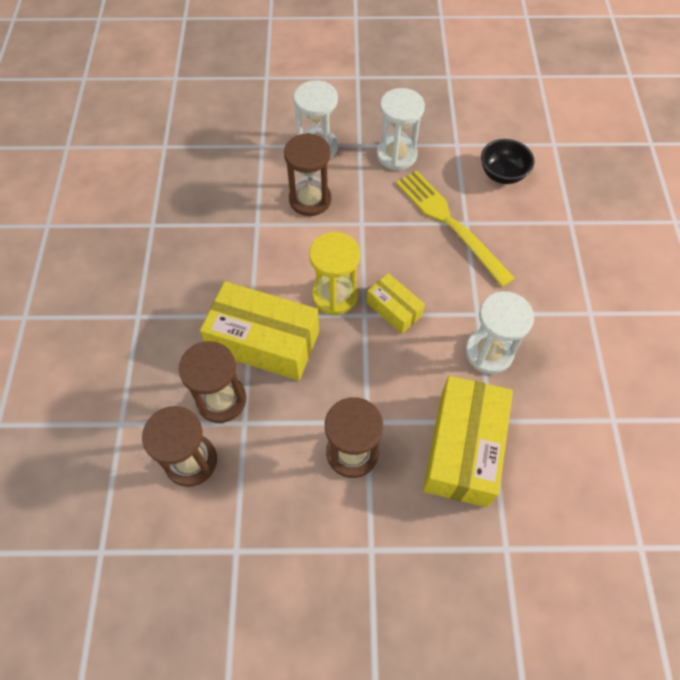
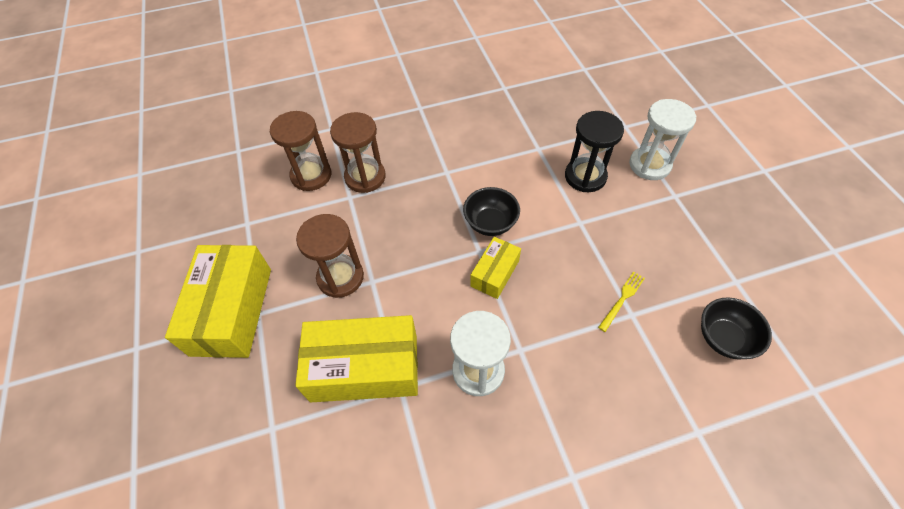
camera: 75 degrees right, 5 degrees down
yellow box [200,281,319,381] -> yellow box moved to [165,245,271,358]
brown hourglass [284,133,331,216] -> black hourglass [565,111,624,192]
yellow hourglass [309,232,360,315] -> black bowl [463,187,520,236]
white hourglass [377,88,425,170] -> none
yellow fork [396,171,515,287] -> yellow fork [598,271,645,332], size x0.43

